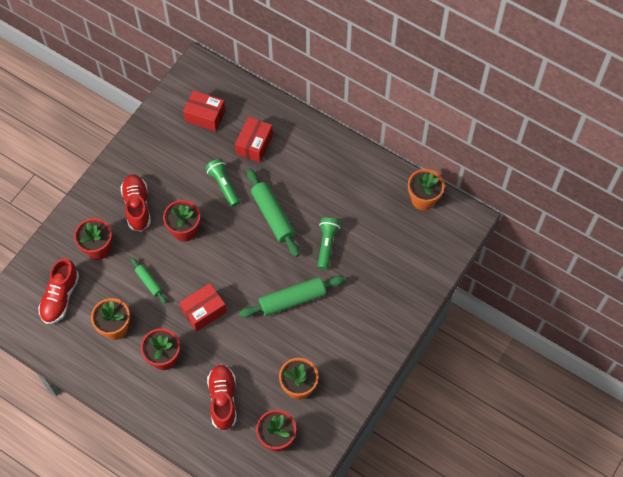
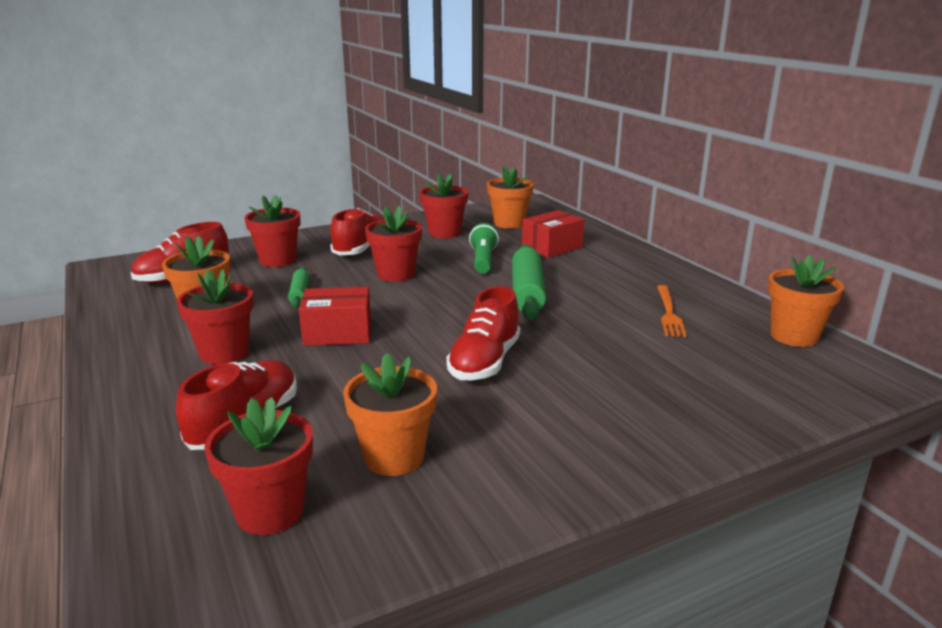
camera: 30 degrees right, 40 degrees down
red box [183,90,226,132] -> orange flower pot [487,166,534,229]
green rolling pin [239,276,345,318] -> red shoe [446,286,520,380]
green flashlight [318,218,340,270] -> none
none -> red flower pot [420,173,468,238]
none -> orange fork [657,285,687,337]

